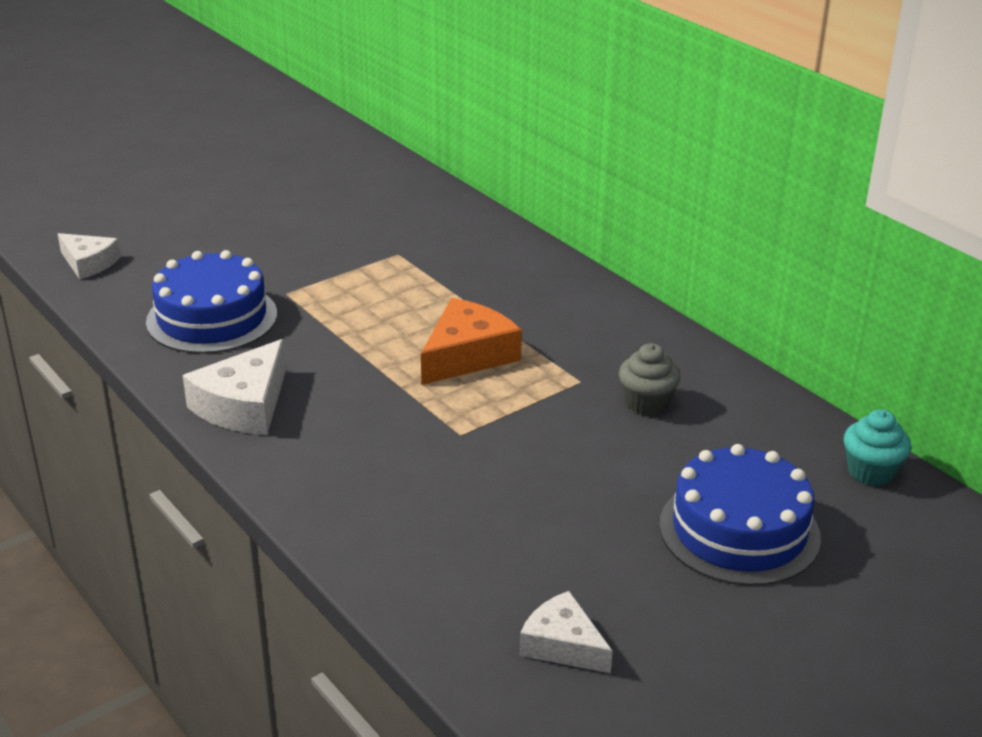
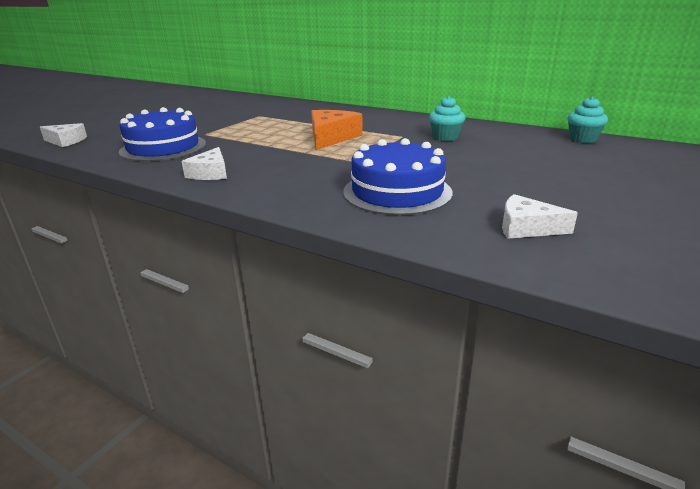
camera: 20 degrees left, 5 degrees down
white cheese [183,339,286,435] -> white cheese [181,147,227,180], size x0.65
grey cupcake [619,343,681,416] -> turquoise cupcake [429,96,465,141]
blue cake [659,444,821,586] -> blue cake moved to [343,138,453,215]

